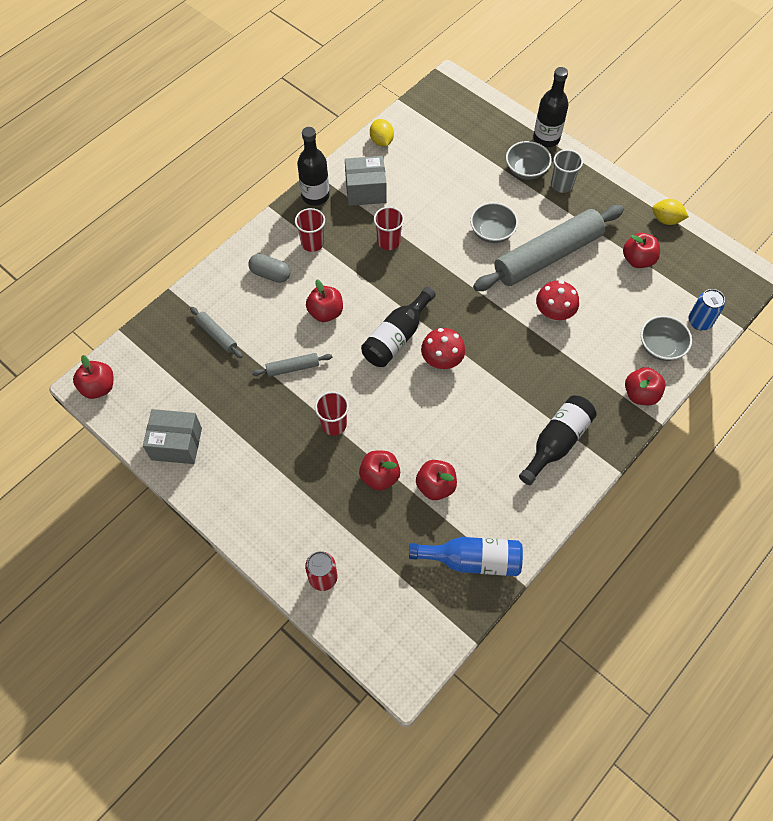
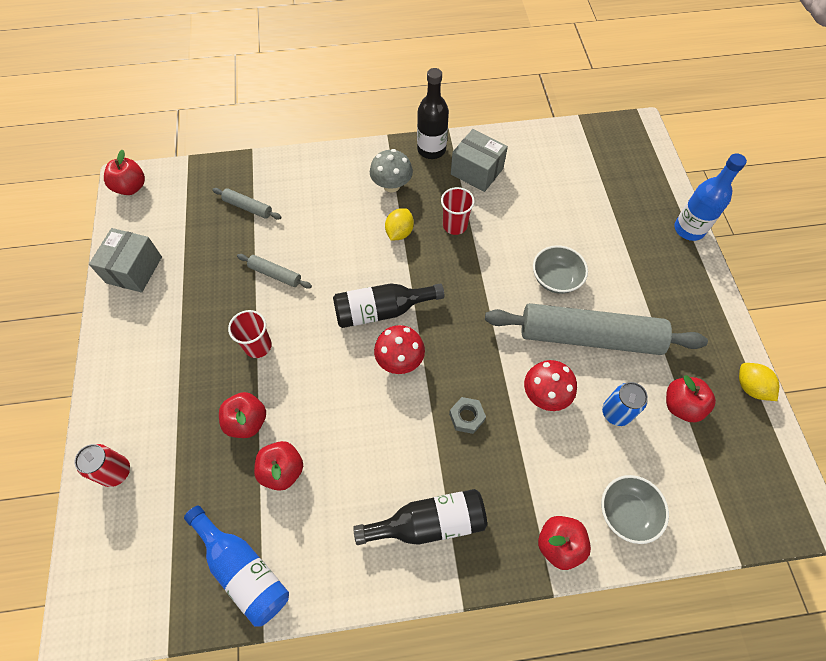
camera: 40 degrees right, 0 degrees up
grey box [143,409,202,464] -> grey box turned 60 degrees clockwise [89,228,162,293]
grey rolling pin [190,307,243,358] -> grey rolling pin turned 60 degrees counterclockwise [212,188,282,220]
grey capsule [248,254,290,283] -> none
red cup [295,208,325,252] -> grey mushroom [370,149,413,192]
red apple [306,280,343,322] -> none
yellow lemon [370,119,394,147] -> yellow lemon moved to [385,208,414,241]
grey bowl [506,141,552,180] -> none
black bottle [533,67,568,147] -> blue bottle [674,153,747,241]
grey cup [551,150,583,193] -> none
blue can [688,289,725,330] -> blue can moved to [602,382,648,426]
none -> grey nut [449,397,486,434]

